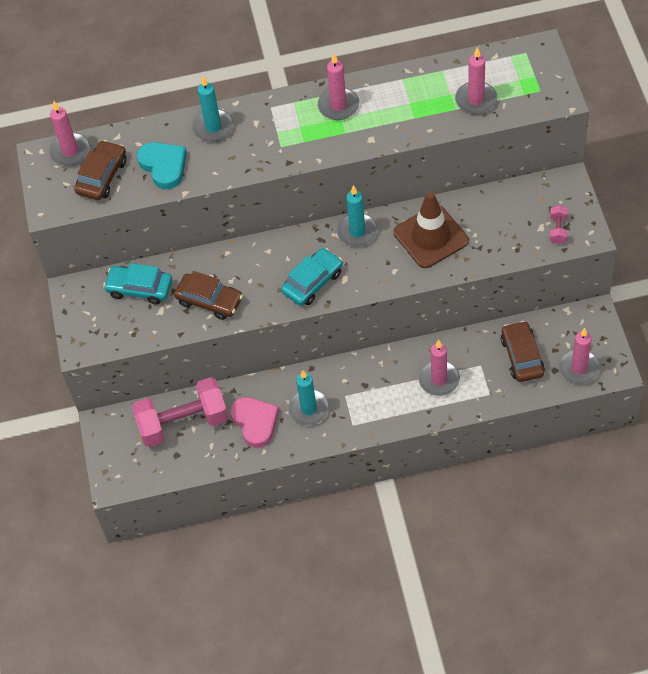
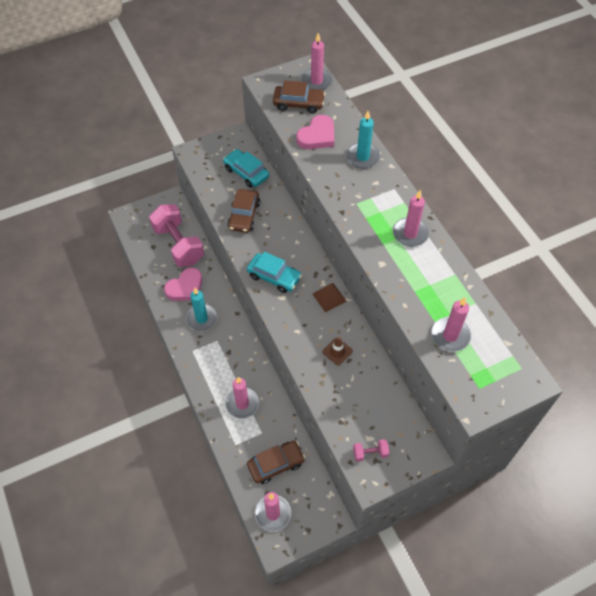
camera: 70 degrees right, 0 degrees up
turquoise car [103,263,172,305] -> turquoise car turned 45 degrees counterclockwise [223,149,269,188]
turquoise heart [137,142,187,189] -> pink heart [296,115,334,149]
turquoise candle [337,185,378,247] -> brown pyramid [313,283,347,313]
brown traffic cone [394,191,469,268] -> brown traffic cone [322,337,353,365], size x0.46

